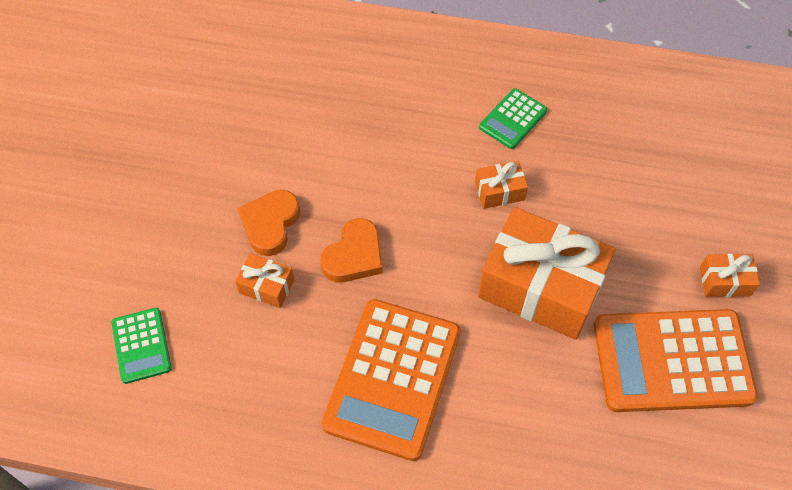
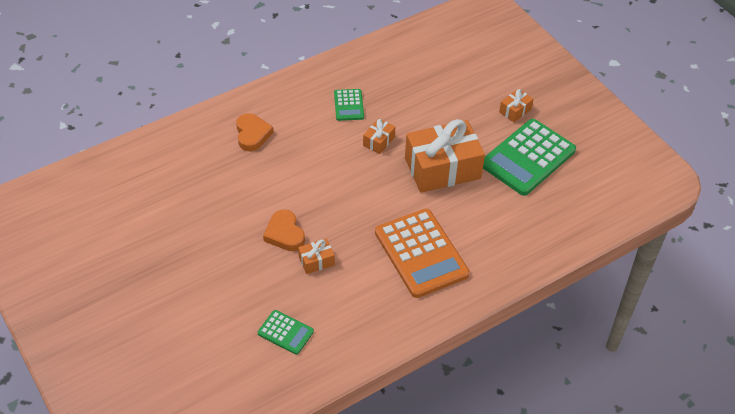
camera: 45 degrees left, 10 degrees down
orange heart [320,218,383,282] -> orange heart moved to [236,113,274,151]
orange calculator [594,309,758,412] -> green calculator [483,119,576,196]

